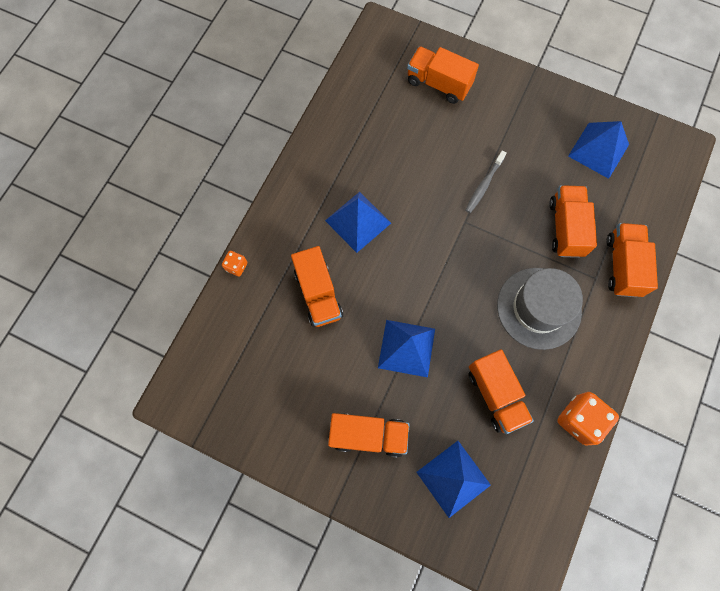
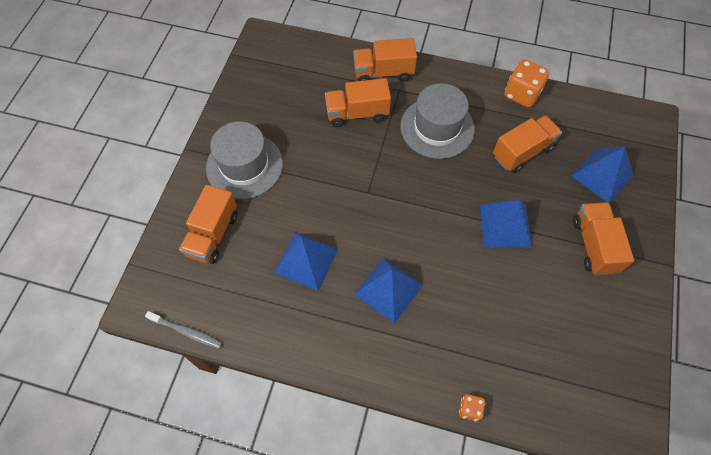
camera: 100 degrees left, 10 degrees down
orange truck [291,246,343,327] -> none
grey toothbrush [465,150,507,213] -> grey toothbrush moved to [145,311,222,349]
blue pyramid [568,121,629,179] -> blue pyramid moved to [274,232,338,291]
none -> grey hat [206,121,283,199]

